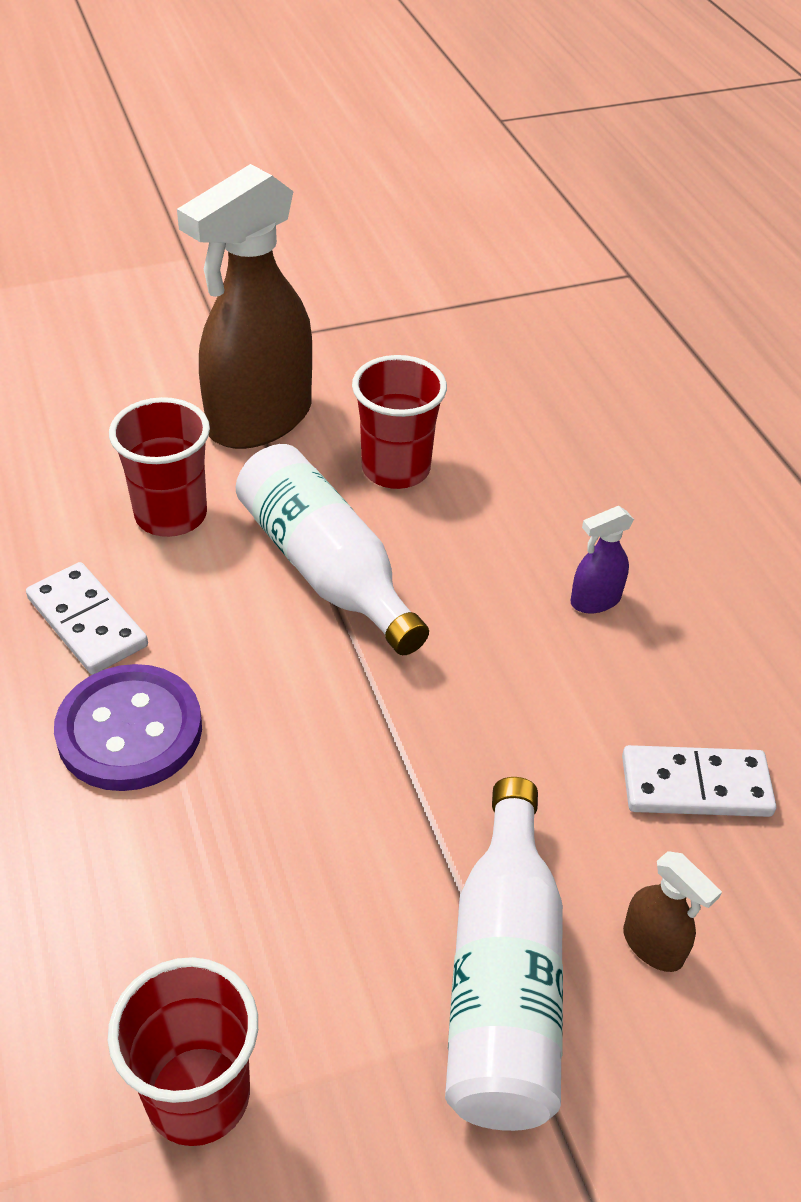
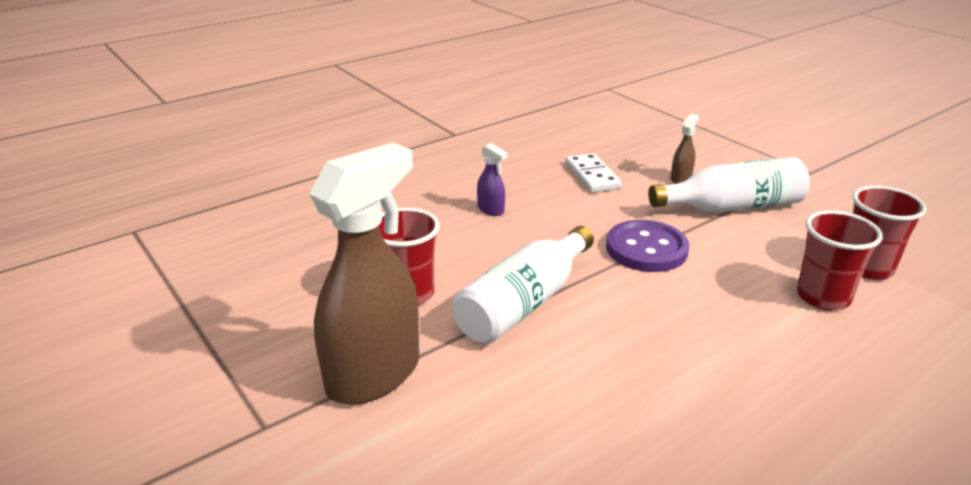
camera: 105 degrees left, 15 degrees down
white domino [26,562,148,675] -> none
purple button [54,664,202,791] -> purple button moved to [606,220,689,272]
red cup [109,397,210,537] -> red cup moved to [797,210,883,311]
brown spray bottle [177,164,312,449] -> brown spray bottle turned 75 degrees counterclockwise [309,143,419,405]

